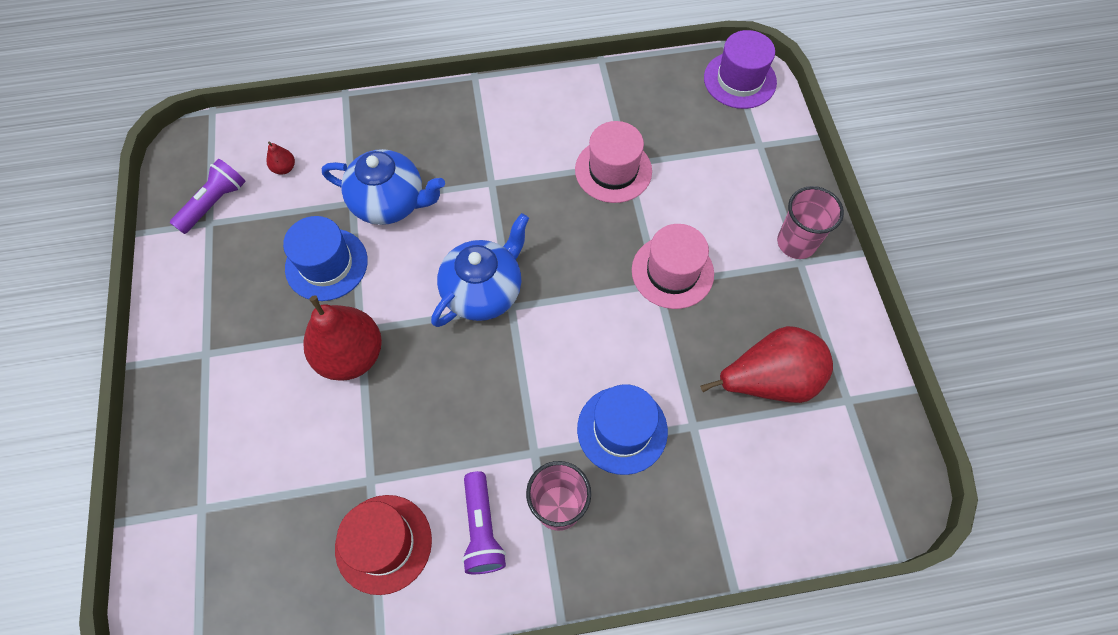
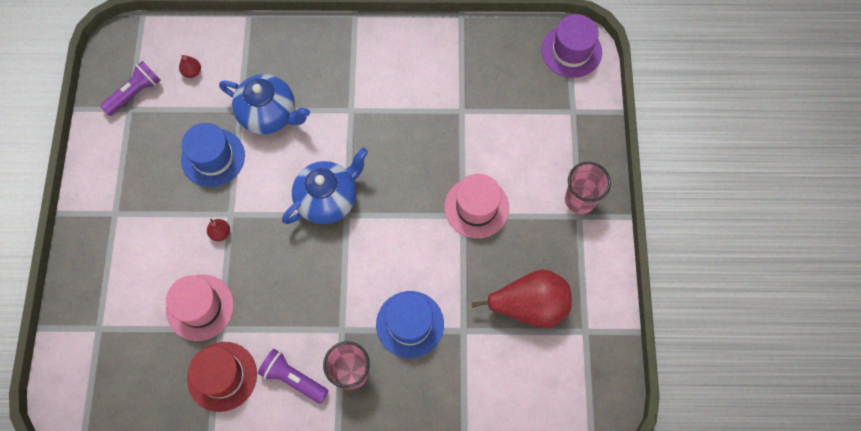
camera: 10 degrees right, 5 degrees up
red pear [303,295,382,381] -> red pear [207,219,230,241], size x0.41
purple flashlight [462,471,506,574] -> purple flashlight turned 120 degrees clockwise [258,349,328,404]
pink hat [575,121,652,203] -> pink hat moved to [166,274,234,341]

